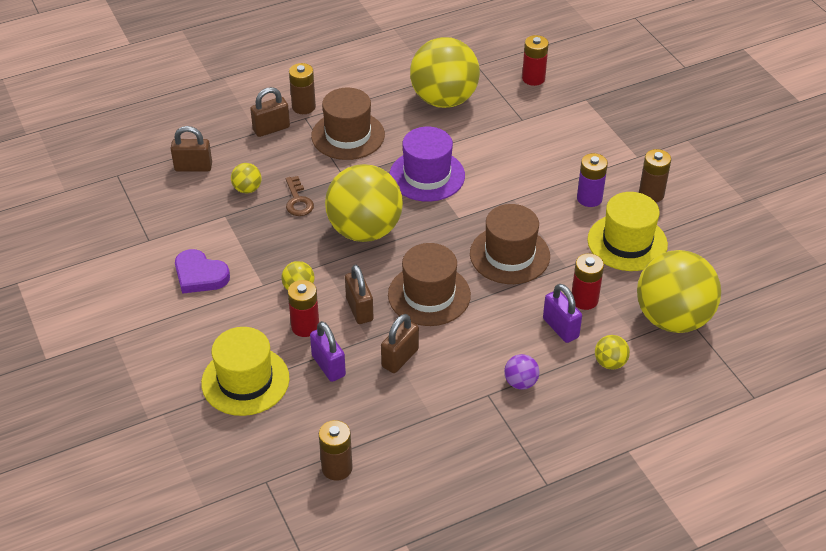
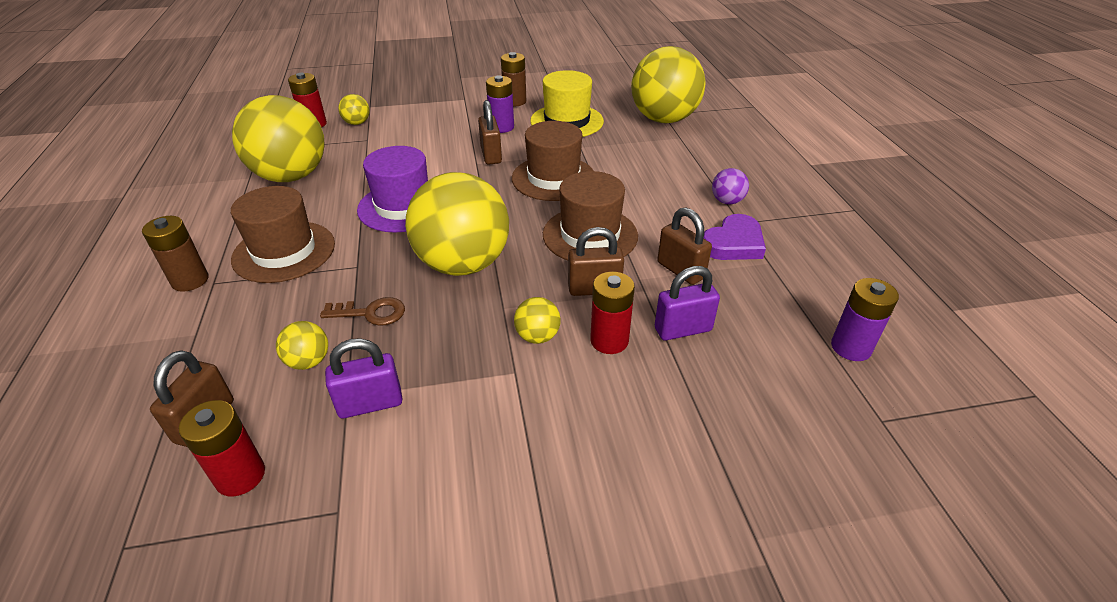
camera: 75 degrees left, 5 degrees down
purple heart [175,249,230,294] -> purple heart moved to [704,214,766,260]
yellow hat [201,327,290,416] -> none
brown padlock [250,87,290,137] -> brown padlock moved to [478,100,502,165]
brown battery [319,420,353,481] -> purple battery [831,278,899,361]
purple padlock [543,284,582,343] -> purple padlock moved to [325,338,402,418]
red battery [572,253,604,310] -> red battery moved to [179,400,265,496]
yellow ball [595,335,630,370] -> yellow ball moved to [338,94,370,125]

